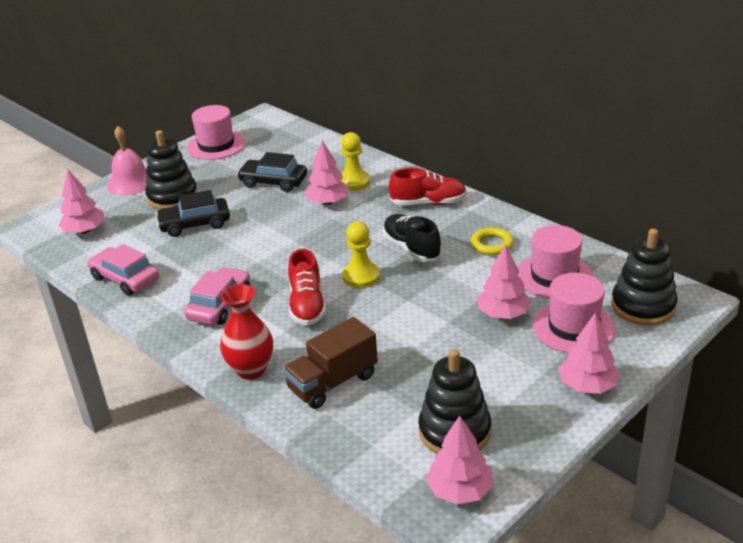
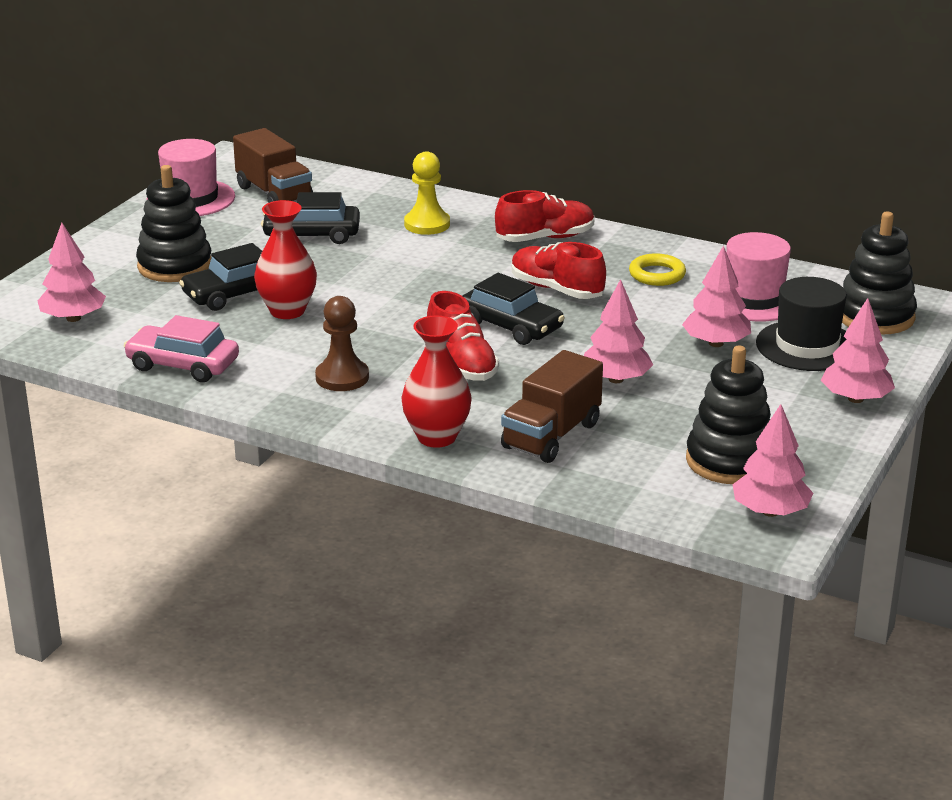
camera: 20 degrees left, 5 degrees down
pink bell [107,126,147,195] -> none
pink car [184,267,250,325] -> brown pawn [315,296,369,391]
pink tree [305,140,349,205] -> pink tree moved to [584,279,653,383]
yellow pawn [342,222,380,288] -> black car [462,273,565,345]
black shoe [383,214,441,262] -> red shoe [512,242,606,299]
pink hat [533,273,616,353] -> black hat [756,277,847,371]
none -> brown truck [233,128,313,203]
none -> red vase [254,200,317,319]

